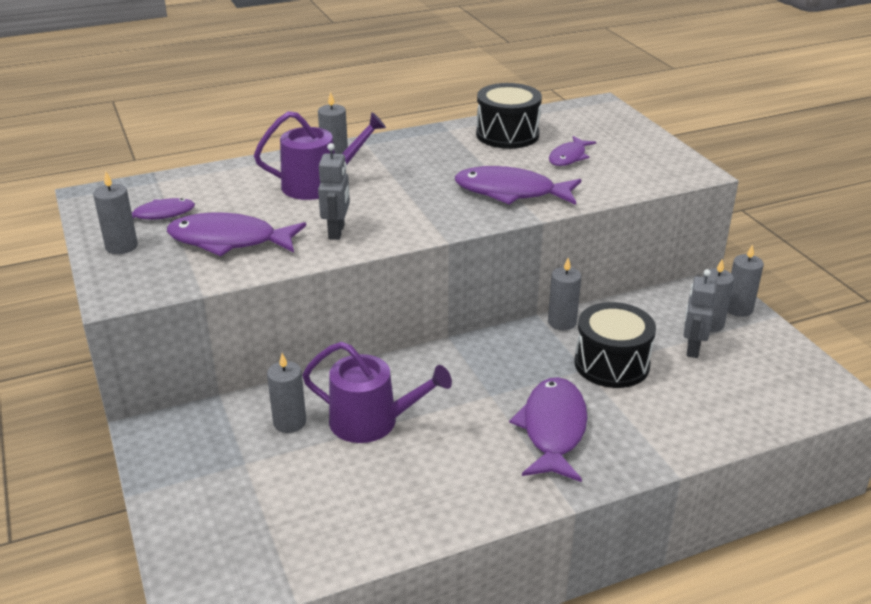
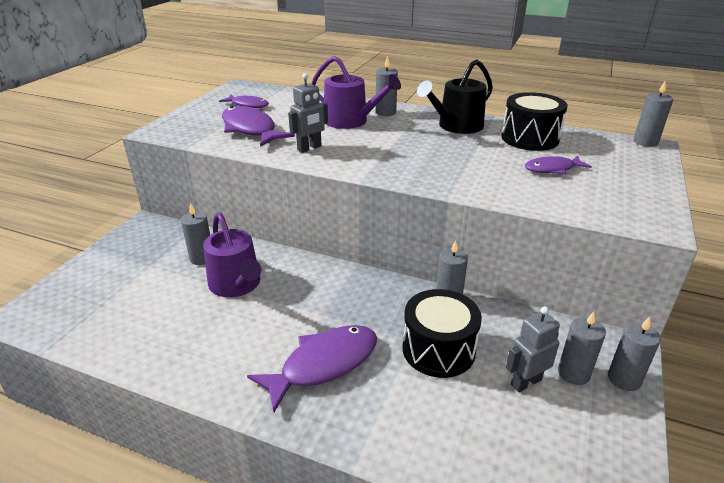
camera: 45 degrees right, 0 degrees up
grey candle [93,171,138,254] -> grey candle moved to [633,80,673,147]
purple fish [455,166,581,205] -> none
none -> black watering can [417,59,493,134]

